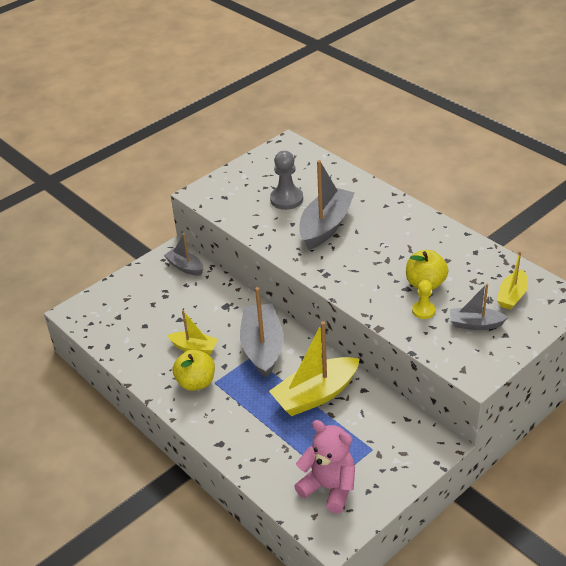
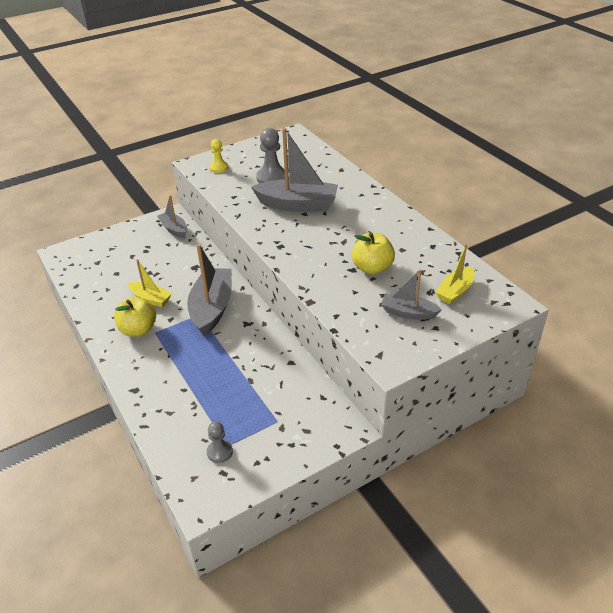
camera: 10 degrees right, 0 degrees up
yellow boat [269,321,360,416] -> none
pink teddy bear [294,420,355,514] -> grey pawn [207,421,233,463]
grey boat [299,160,355,250] -> grey boat turned 60 degrees clockwise [251,128,338,212]
yellow pawn [412,280,435,319] -> yellow pawn moved to [210,139,228,173]

